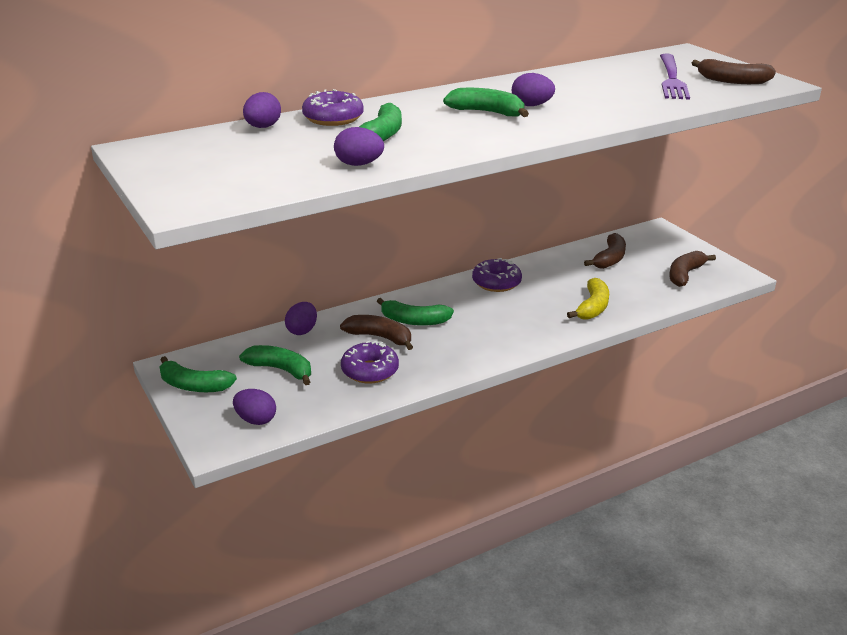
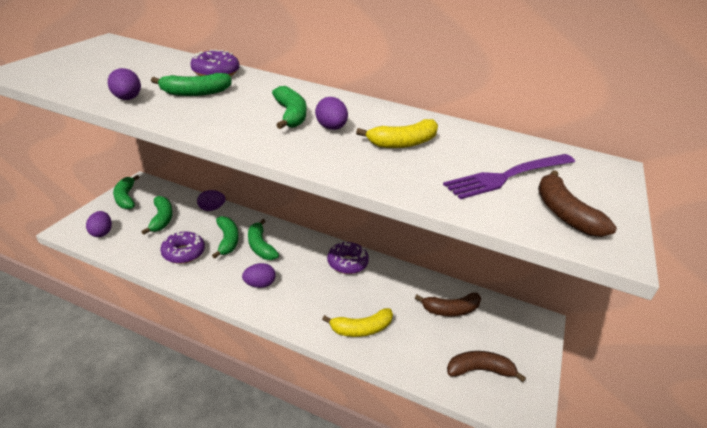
camera: 50 degrees right, 5 degrees up
purple egg [243,92,281,128] -> purple egg moved to [242,263,276,288]
brown banana [340,315,413,350] -> green banana [212,216,239,258]
none -> yellow banana [356,119,438,148]

